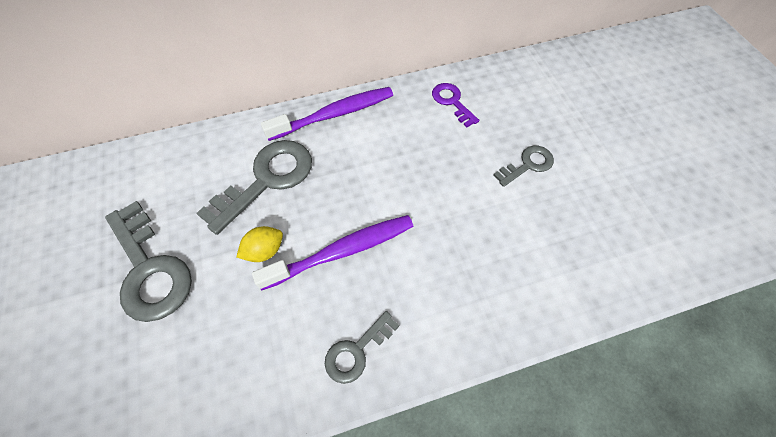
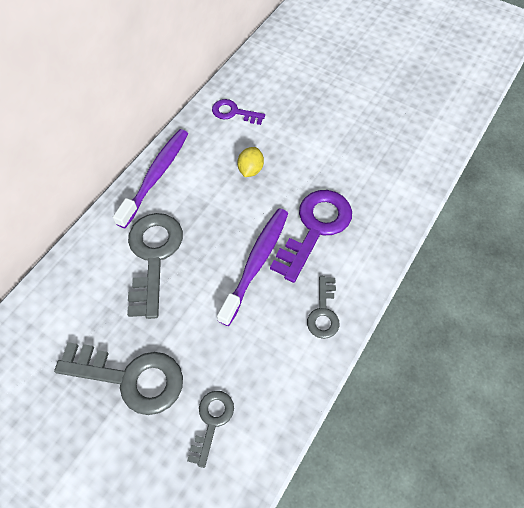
camera: 40 degrees left, 0 degrees up
yellow lemon [236,226,283,262] -> yellow lemon moved to [237,147,264,177]
grey key [493,145,554,187] -> grey key moved to [187,391,234,468]
none -> purple key [270,190,352,283]

